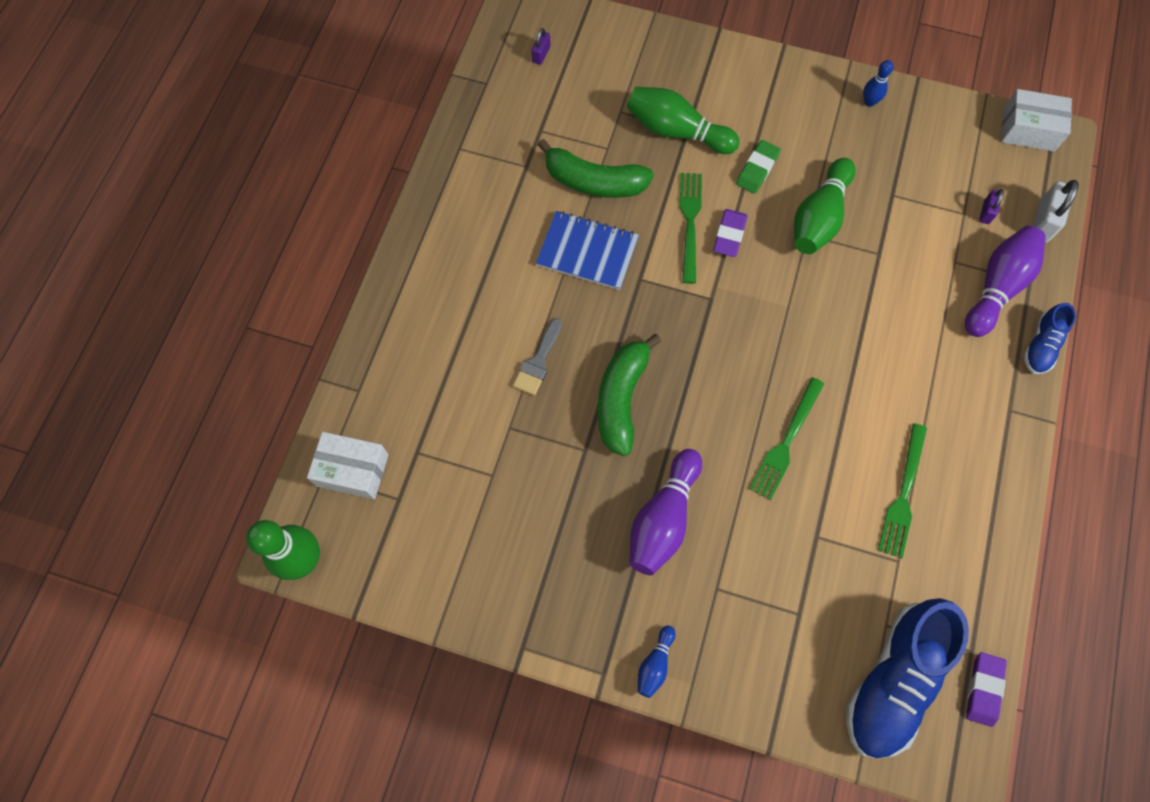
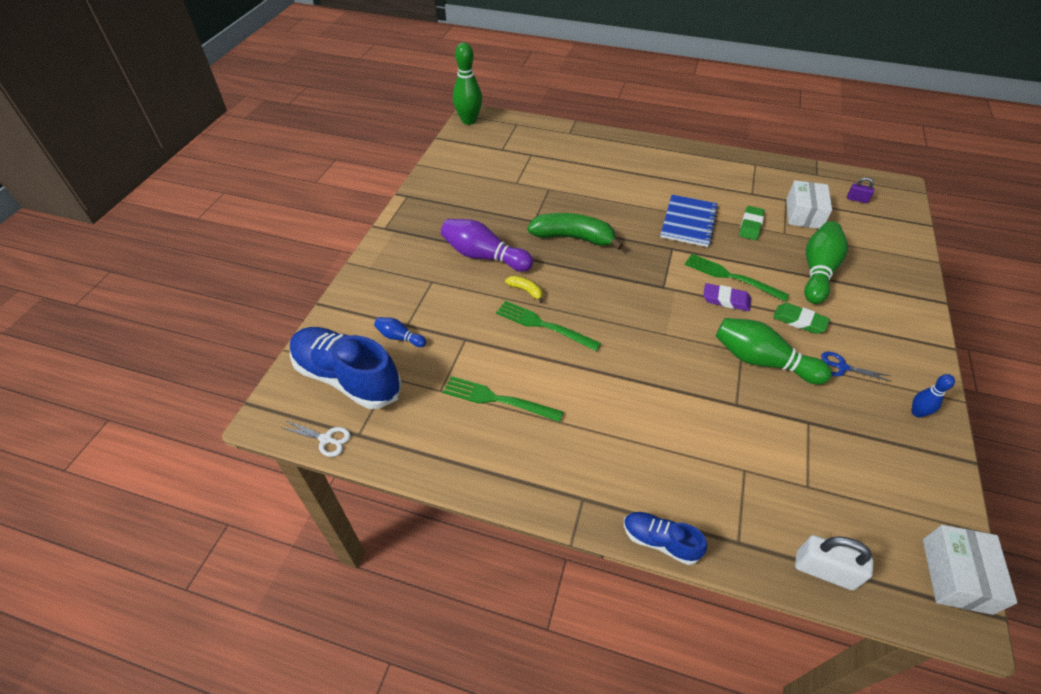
camera: 90 degrees right, 20 degrees down
white box [307,432,389,499] -> white box moved to [786,180,832,229]
grey brush [513,318,562,396] -> none
green banana [537,139,654,198] -> green eraser [739,206,765,240]
blue bowling pin [638,625,676,698] -> blue bowling pin moved to [374,317,426,347]
green fork [680,173,702,284] -> green fork turned 150 degrees counterclockwise [684,254,789,302]
purple bowling pin [965,226,1046,337] -> none
purple eraser [966,652,1007,727] -> white scissors [283,420,351,457]
purple padlock [979,189,1004,224] -> none
none -> yellow banana [505,276,543,303]
none -> blue scissors [821,352,892,382]

